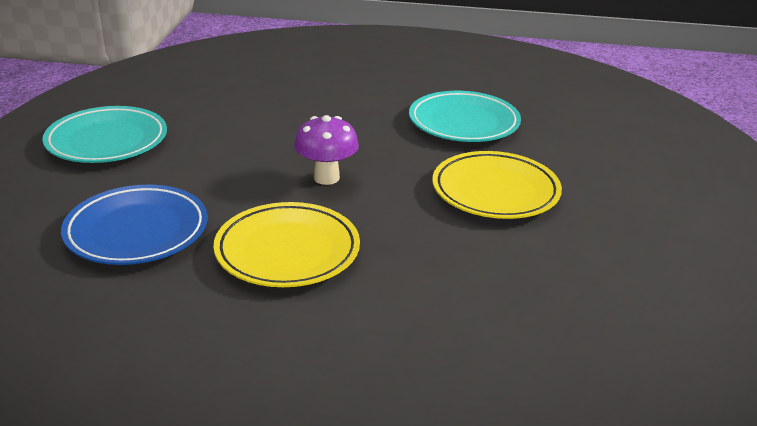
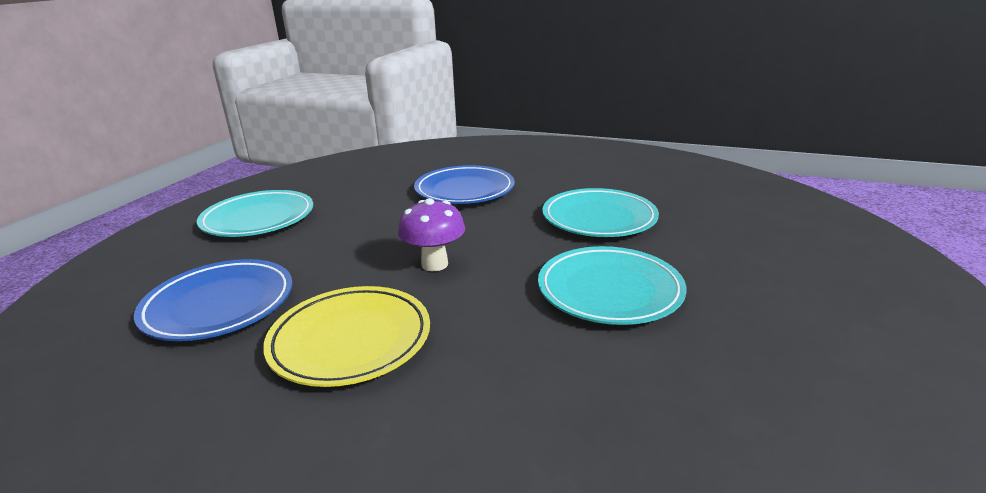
camera: 15 degrees right, 5 degrees down
yellow plate [432,151,562,219] -> turquoise plate [538,246,686,325]
none -> blue plate [414,165,515,204]

